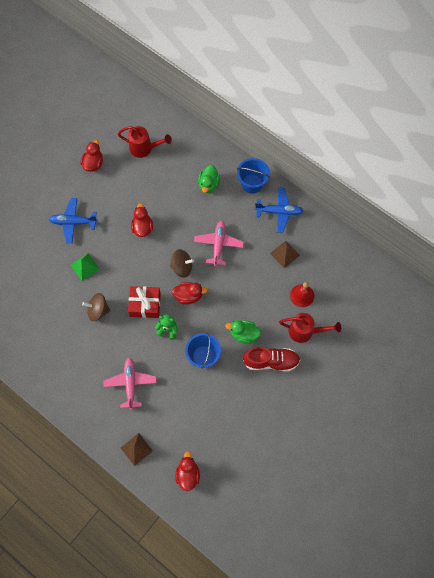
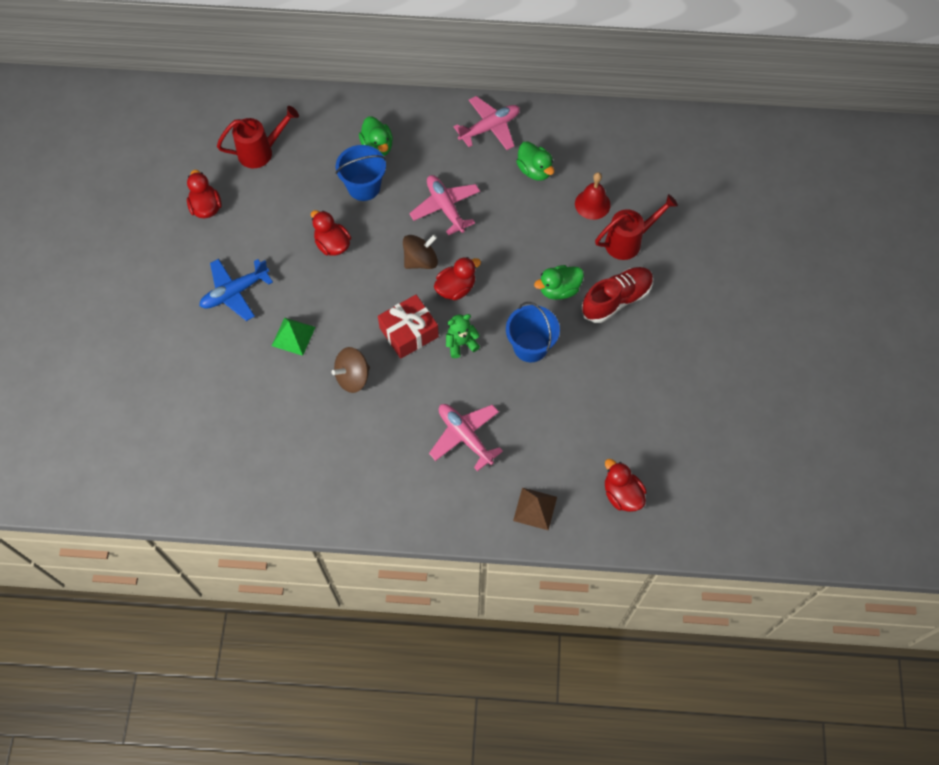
camera: 35 degrees left, 5 degrees down
blue bucket [237,158,270,193] -> blue bucket moved to [336,145,386,201]
blue plane [255,188,303,233] -> pink plane [453,96,520,150]
brown pyramid [270,241,300,268] -> green duck [516,141,554,181]

